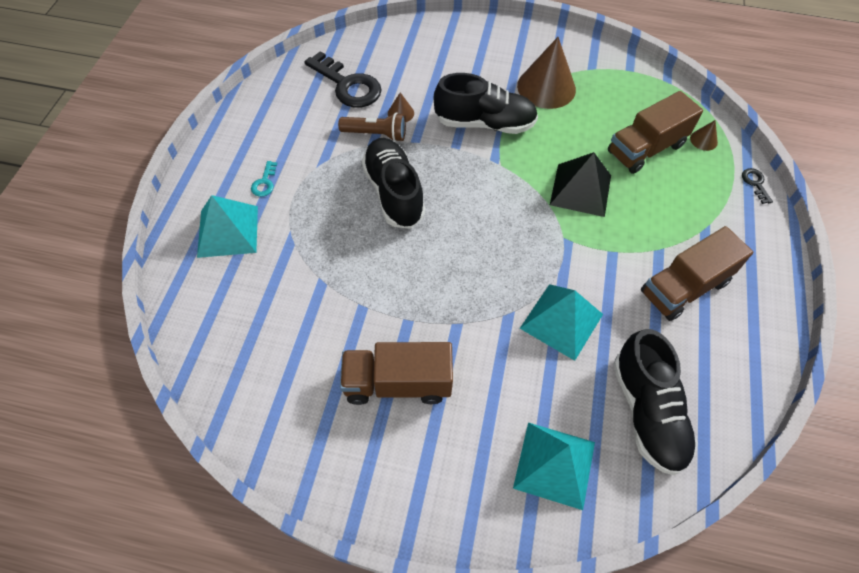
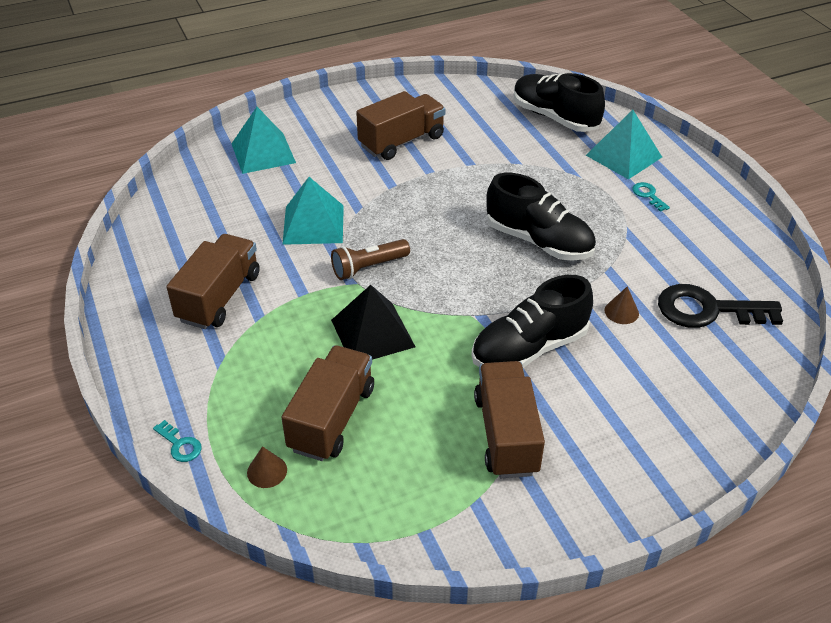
camera: 145 degrees right, 15 degrees down
brown flashlight [338,112,406,142] -> brown flashlight moved to [331,239,410,280]
brown cone [517,37,576,109] -> brown truck [474,361,545,478]
black shoe [613,329,698,475] -> black shoe moved to [514,73,605,132]
black key [742,168,773,204] -> turquoise key [153,420,202,462]

